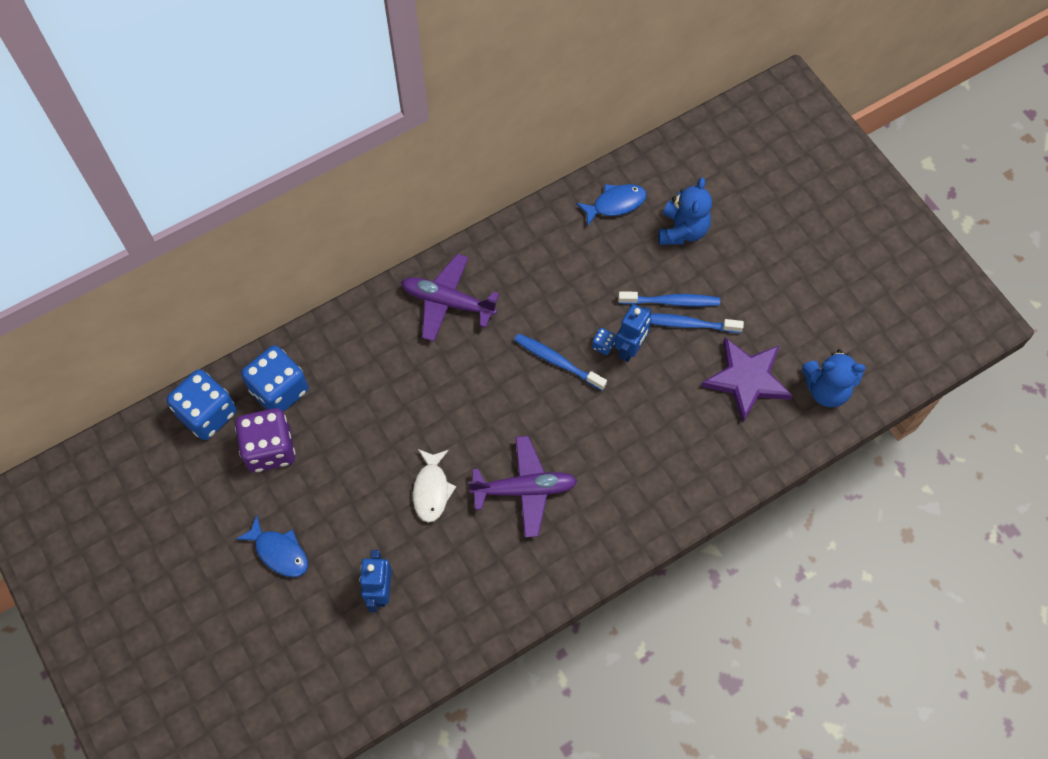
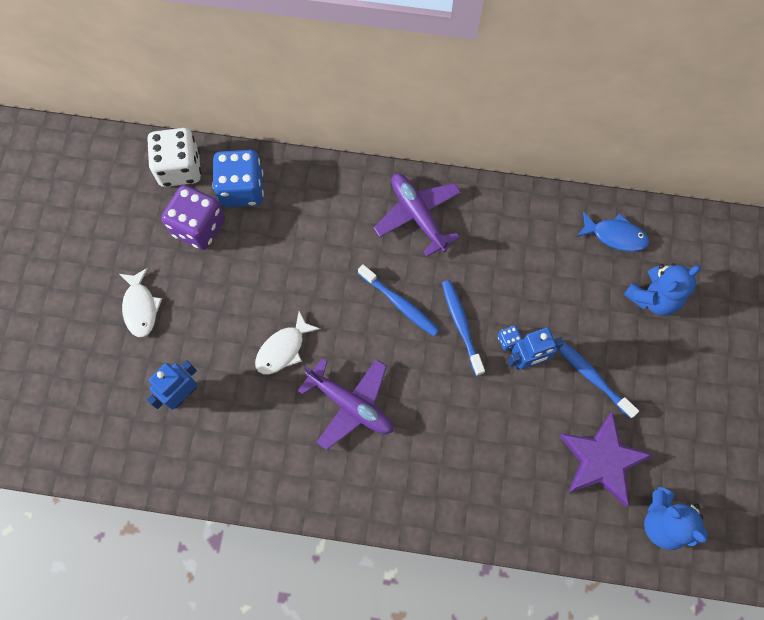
camera: 40 degrees right, 5 degrees up
blue dice [167,369,236,440] -> white dice [147,128,201,187]
blue fish [236,515,308,577] -> white fish [120,268,162,337]
blue toothbrush [618,291,720,306] -> blue toothbrush moved to [358,264,439,336]

